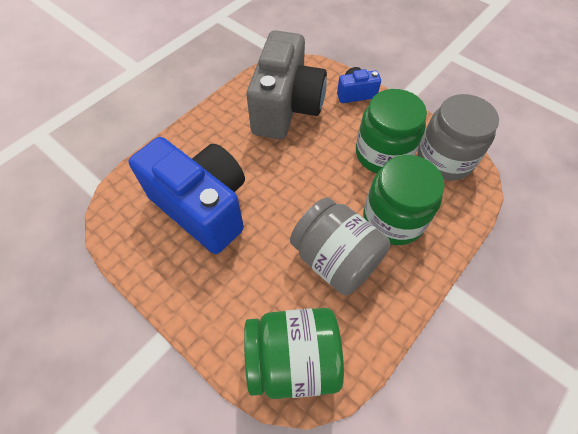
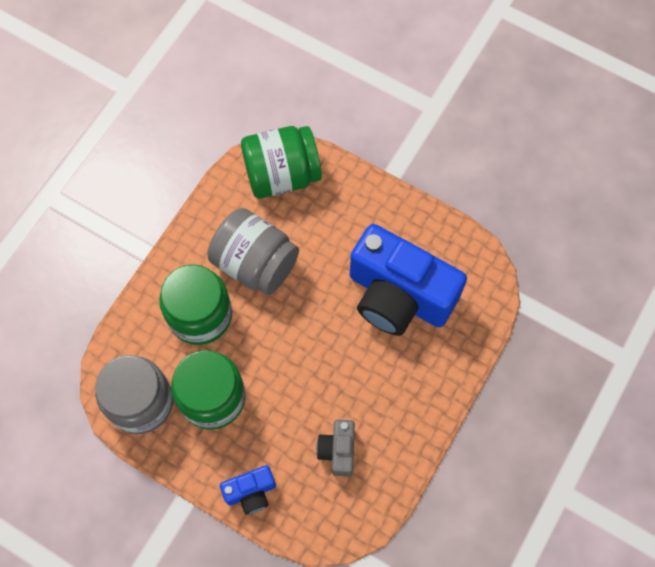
camera: 170 degrees right, 10 degrees up
grey camera [247,30,327,139] -> grey camera [316,420,355,476], size x0.45

